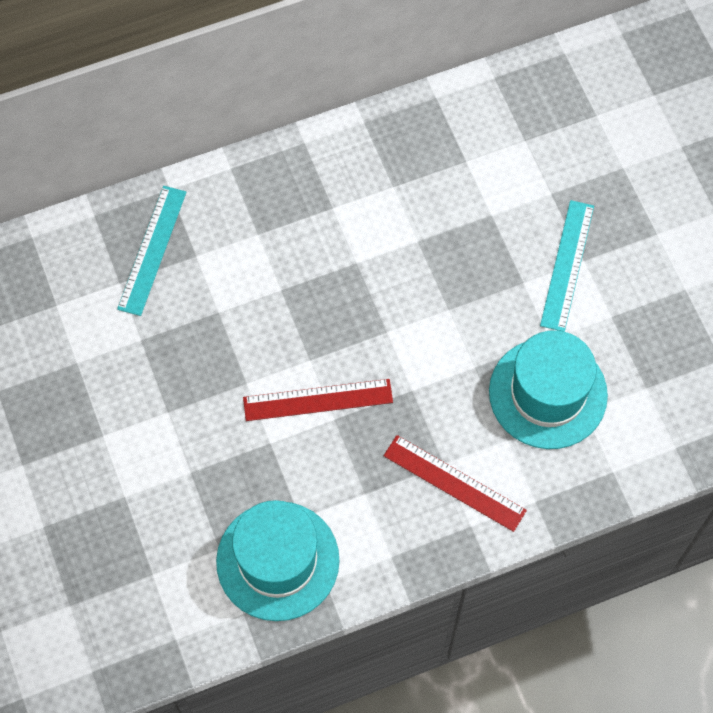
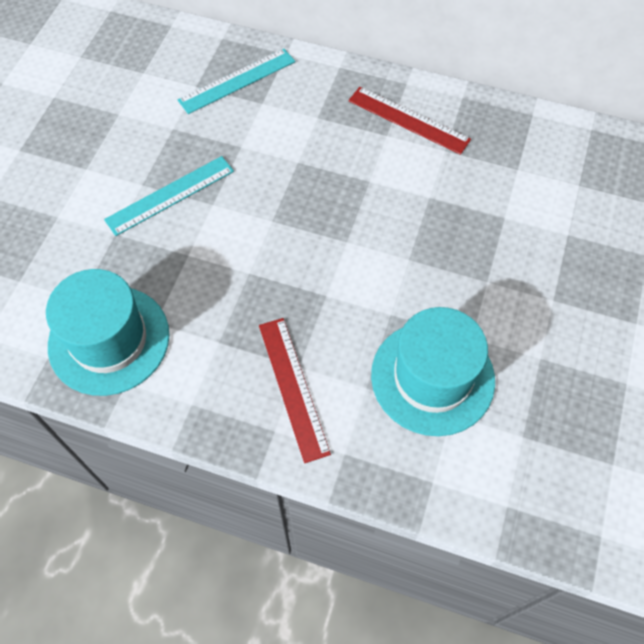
camera: 40 degrees right, 5 degrees down
red ruler [243,379,393,421] -> red ruler moved to [348,87,471,155]
turquoise ruler [540,200,594,332] -> turquoise ruler moved to [104,156,234,236]

